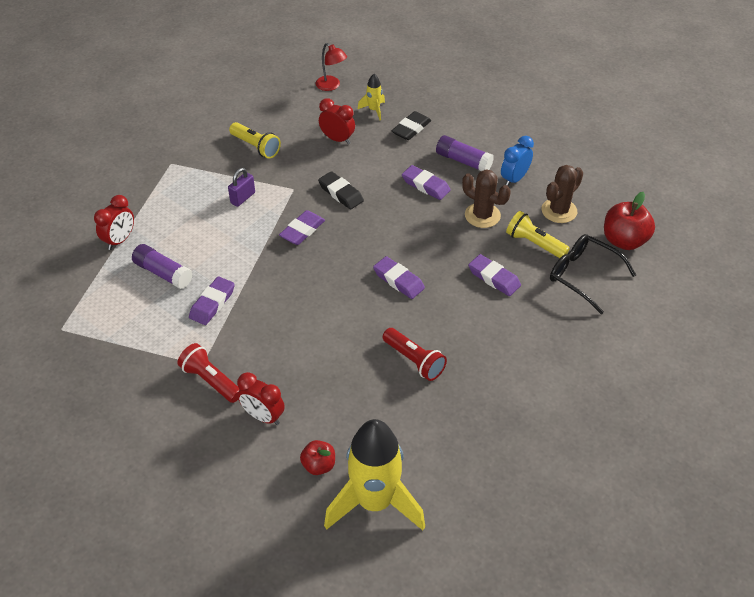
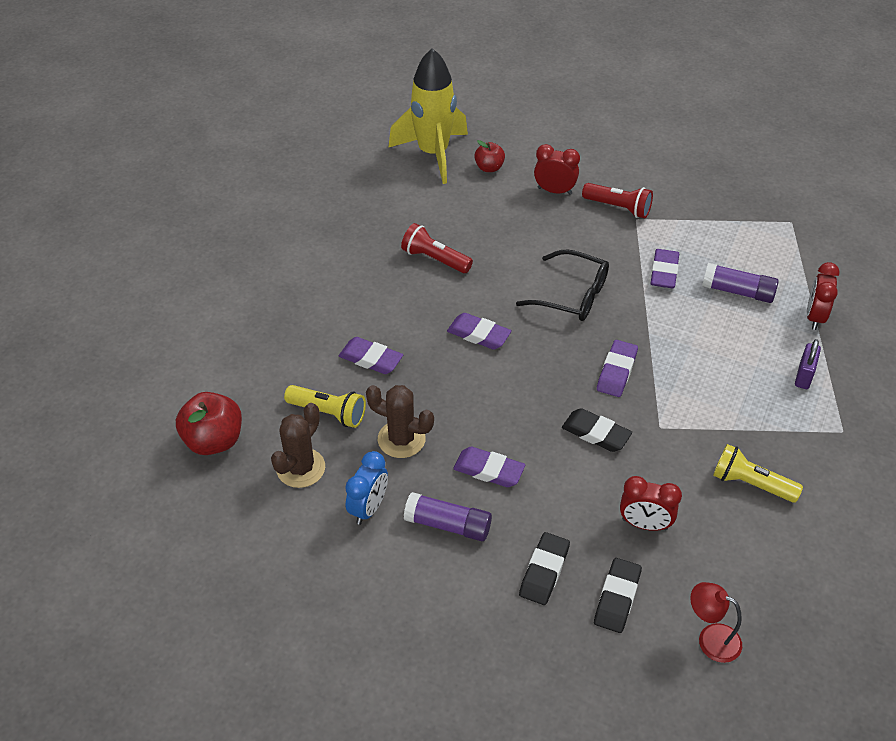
camera: 165 degrees right, 0 degrees up
purple padlock [228,168,255,207] -> purple padlock moved to [795,339,821,389]
yellow rocket [358,74,385,120] -> black eraser [594,558,642,633]
black glasses [550,234,636,314] -> black glasses moved to [516,250,609,321]

